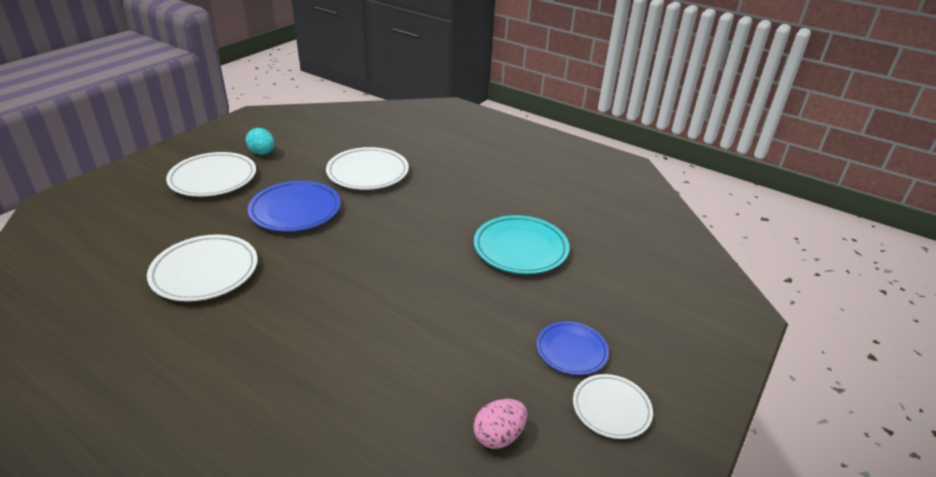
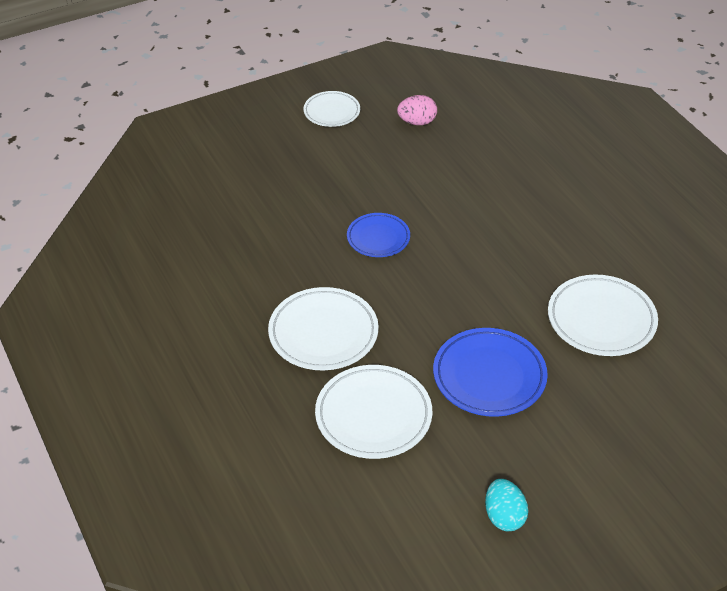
camera: 150 degrees left, 10 degrees up
white plate [166,152,256,197] -> white plate moved to [268,287,379,370]
turquoise plate [474,215,570,274] -> none
blue plate [536,321,609,375] -> blue plate moved to [347,213,410,257]

